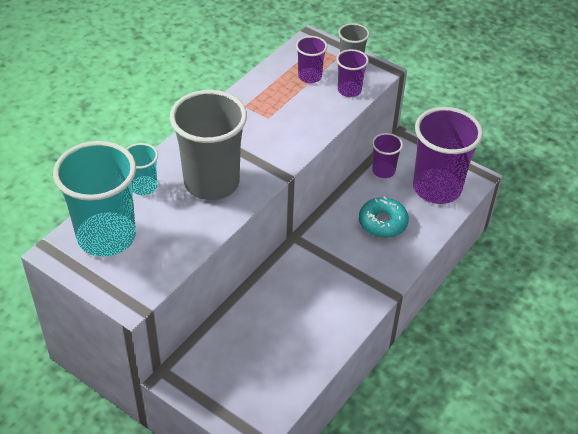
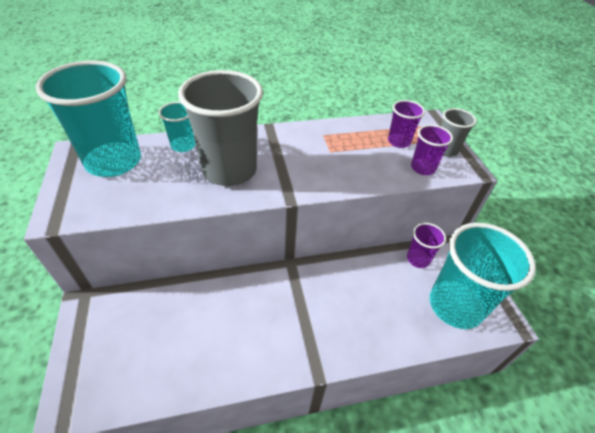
camera: 40 degrees right, 0 degrees up
turquoise donut [359,196,409,238] -> none
purple cup [413,107,483,204] -> turquoise cup [430,223,536,329]

